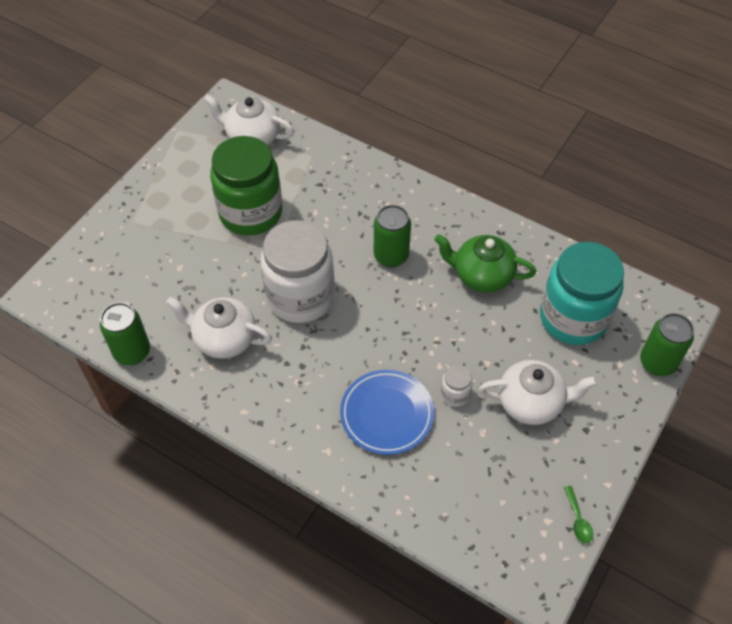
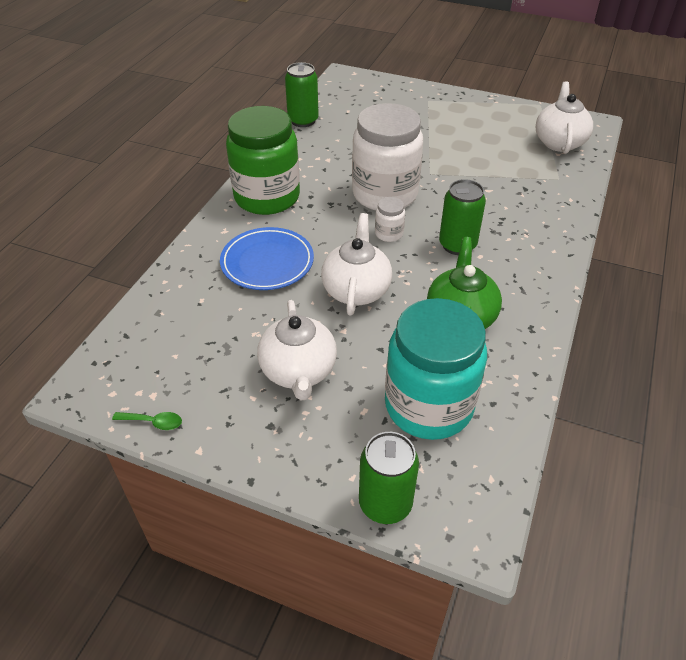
camera: 80 degrees right, 10 degrees down
white teapot [166,297,272,359] -> white teapot moved to [321,213,392,315]
green jar [210,136,282,236] -> green jar moved to [226,106,300,215]
white jar [441,365,473,407] -> white jar moved to [375,197,405,242]
green spoon [564,486,593,543] -> green spoon turned 150 degrees counterclockwise [112,412,182,430]

